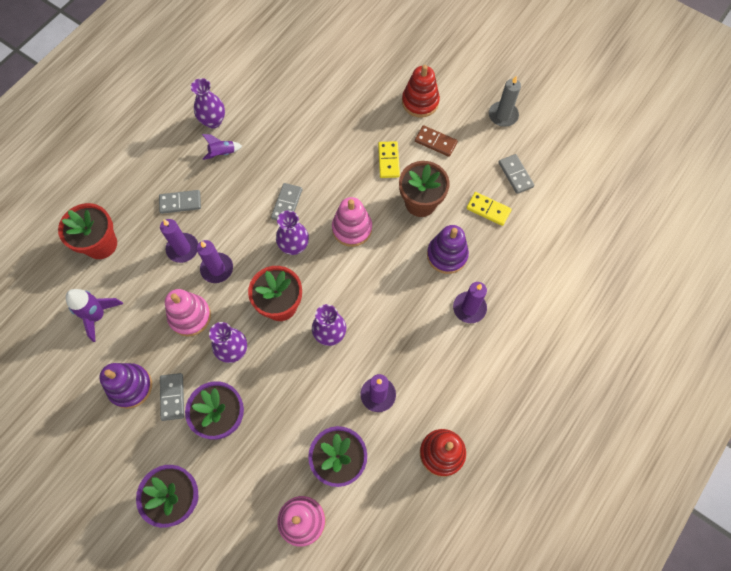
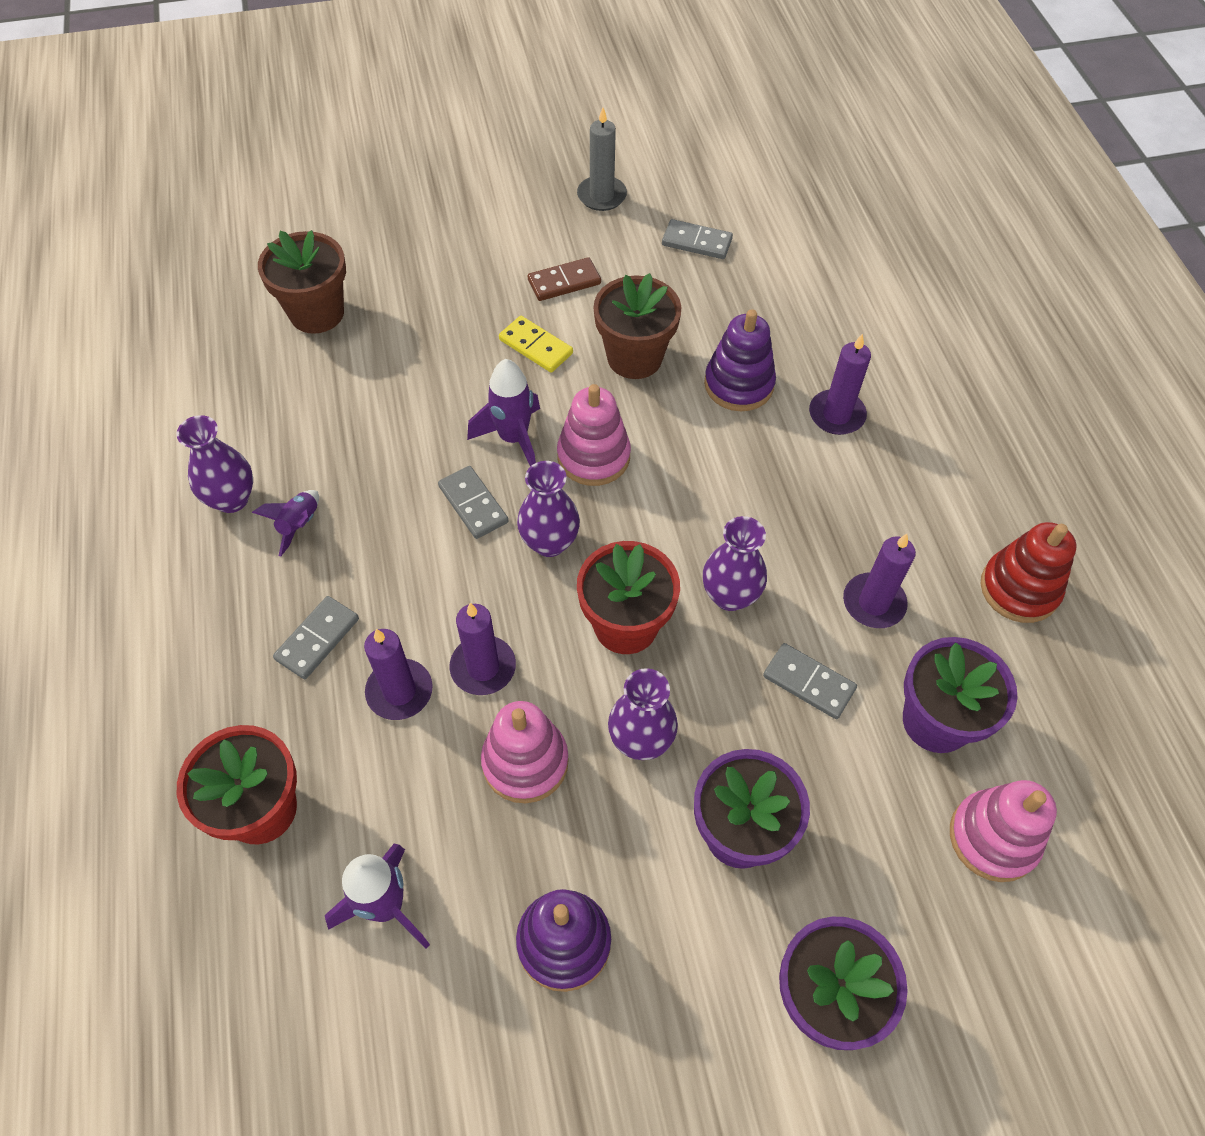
camera: 50 degrees left, 10 degrees down
grey domino [160,373,184,421] -> grey domino moved to [763,643,857,719]
red stacking toy [402,65,440,118] -> none
yellow domino [466,192,512,226] -> none
none -> brown flower pot [258,230,346,334]
none -> purple rocket [467,359,540,467]

